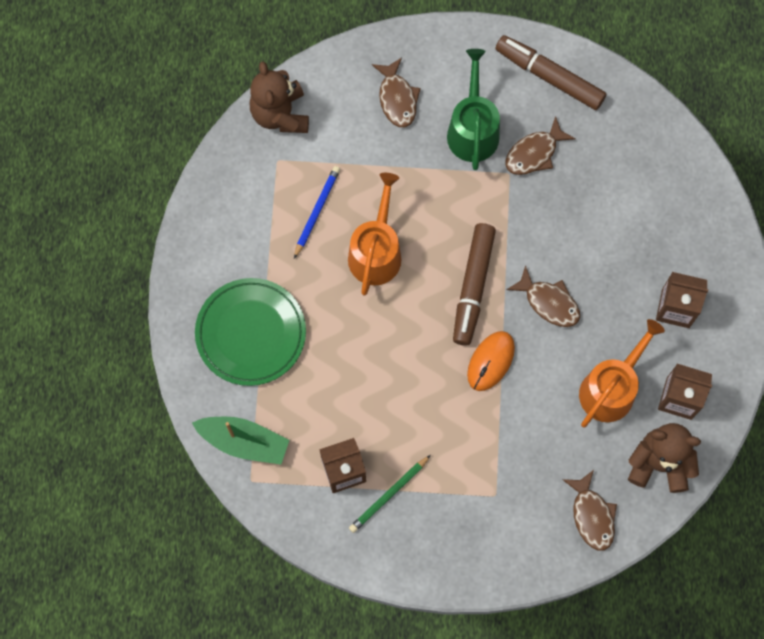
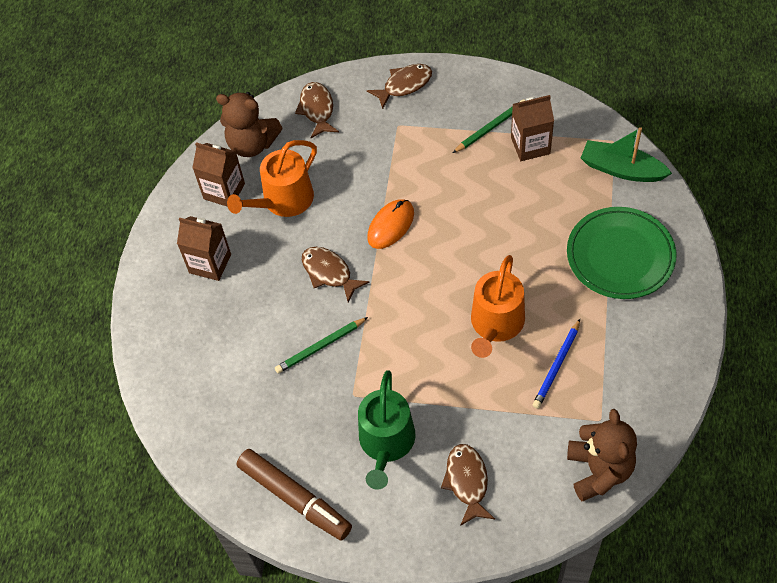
camera: 170 degrees left, 15 degrees down
brown marker [453,223,496,346] -> none
brown fish [506,116,576,175] -> brown fish moved to [367,64,432,109]
none -> green pencil [275,317,368,374]

